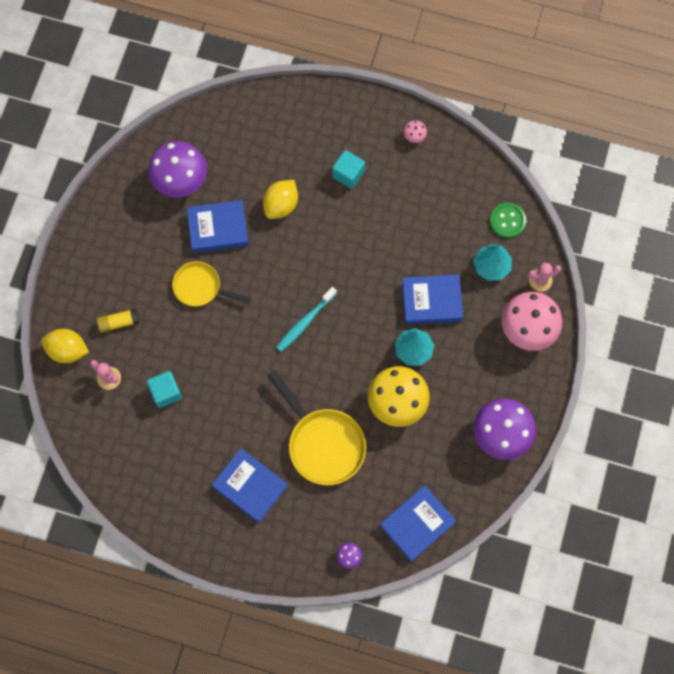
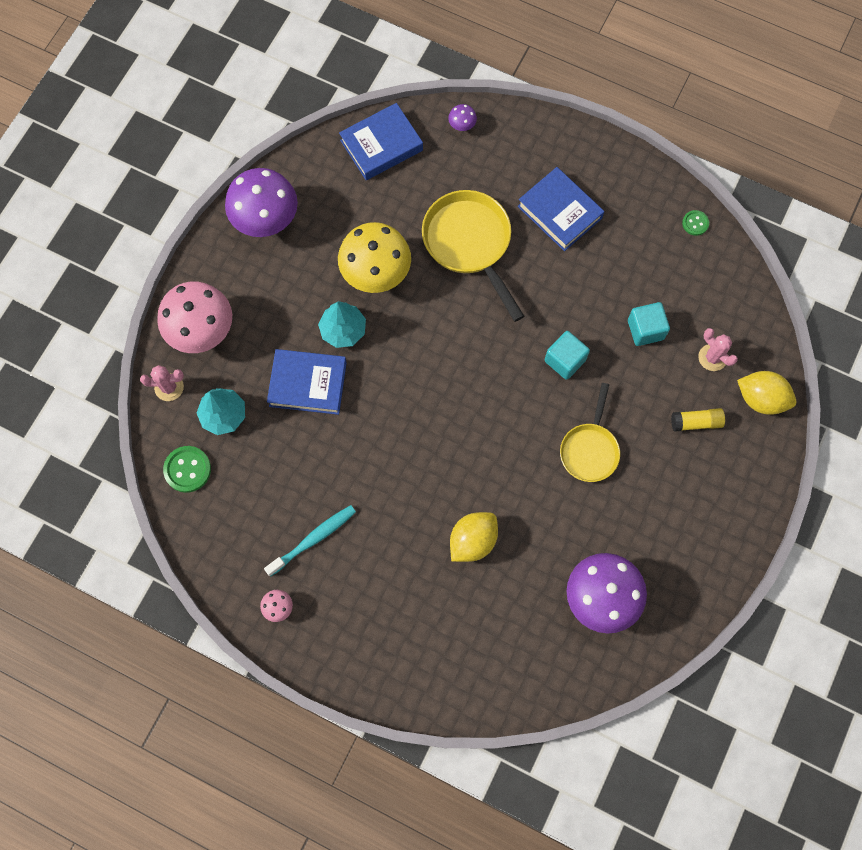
camera: 170 degrees left, 0 degrees up
yellow pan [172,261,251,306] -> yellow pan turned 75 degrees clockwise [560,383,620,482]
blue book [187,200,248,253] -> none
turquoise toothbrush [276,287,337,352] -> turquoise toothbrush moved to [264,505,356,577]
turquoise cube [332,150,365,189] -> turquoise cube moved to [545,331,590,380]
none -> green button [682,210,709,236]

